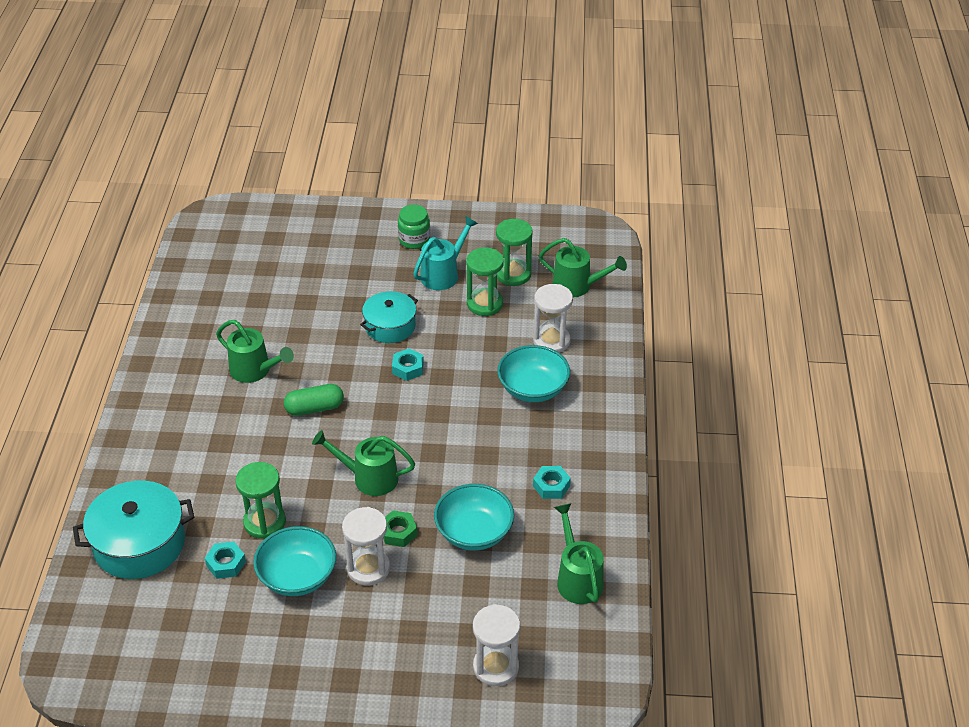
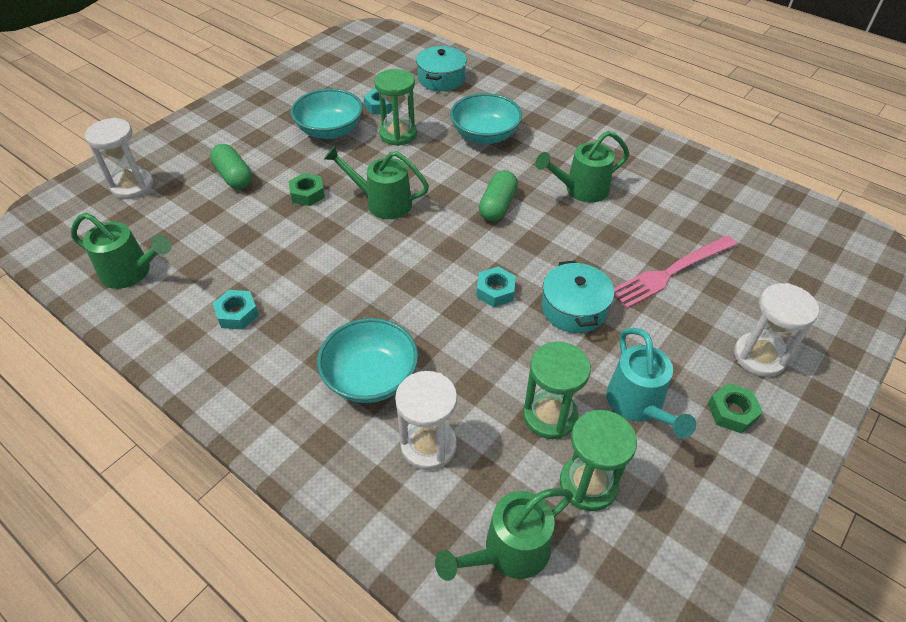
camera: 125 degrees right, 5 degrees up
turquoise pot [73,480,194,579] -> turquoise pot [416,46,467,91], size x0.65
green watering can [312,430,415,496] -> green watering can turned 120 degrees counterclockwise [324,145,429,219]
white hourglass [342,507,390,585] -> white hourglass moved to [734,283,819,377]
green jar [398,205,430,249] -> green nut [708,383,763,434]
turquoise bowl [434,484,514,551] -> turquoise bowl moved to [450,93,522,144]
none -> green capsule [210,144,252,189]
none -> pink fork [614,235,737,308]

